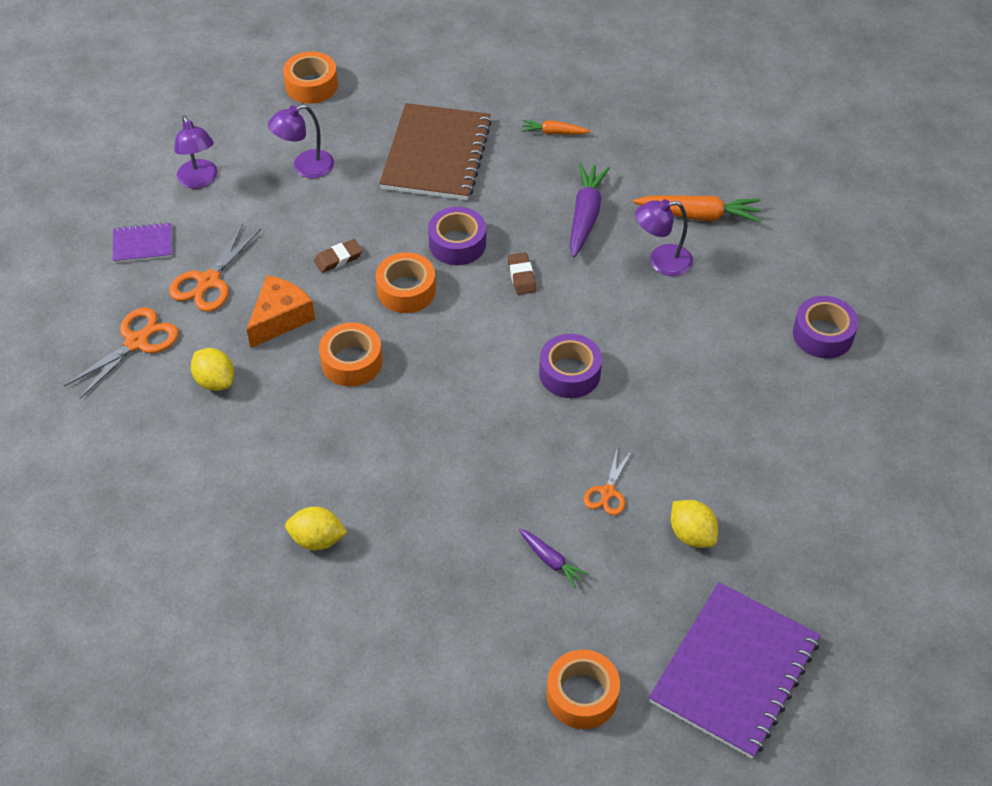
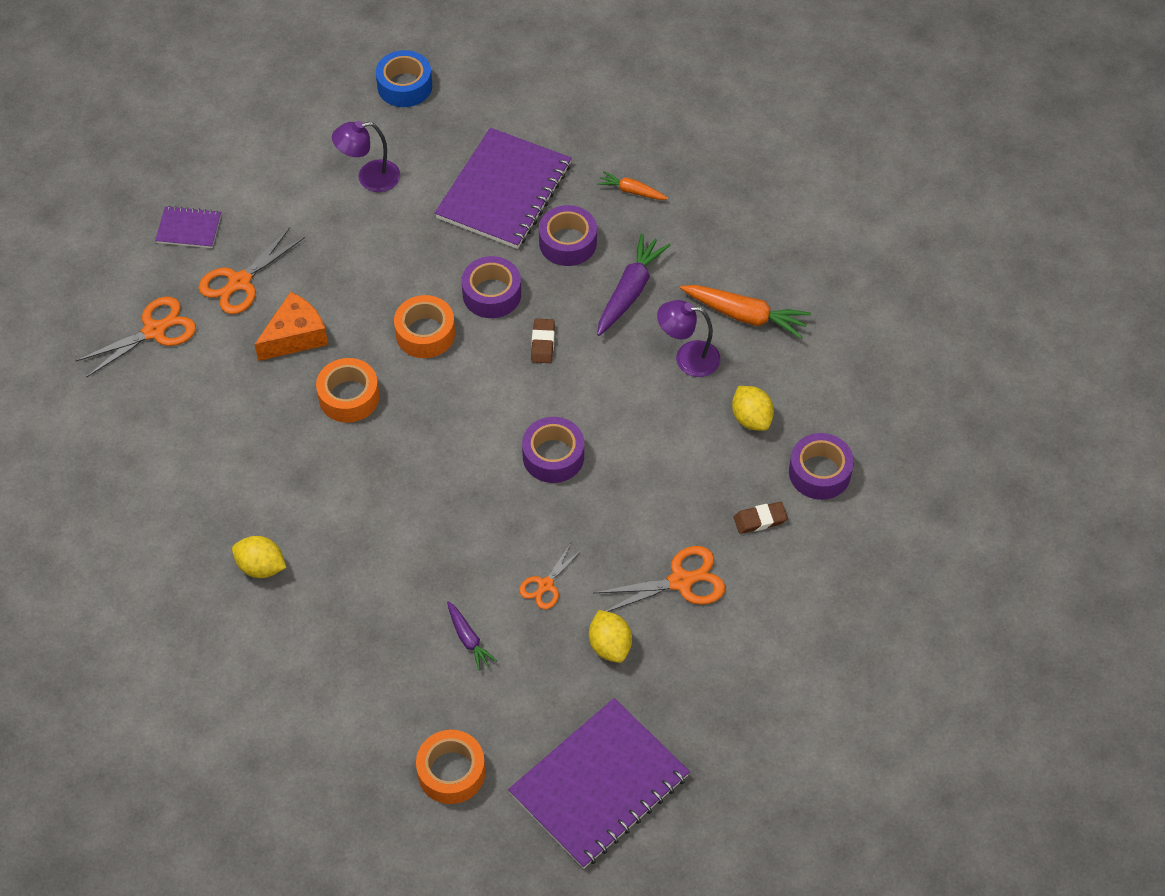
camera: 15 degrees right, 5 degrees up
purple lamp [174,115,218,188] -> none
yellow lemon [191,348,234,391] -> yellow lemon moved to [732,386,774,431]
orange tape [283,51,338,104] -> blue tape [376,50,432,107]
brown eraser [314,239,362,273] -> brown eraser moved to [734,502,788,534]
brown notebook [379,103,492,200] -> purple notebook [435,128,572,249]
none -> purple tape [539,205,597,266]
none -> orange scissors [594,546,726,612]

